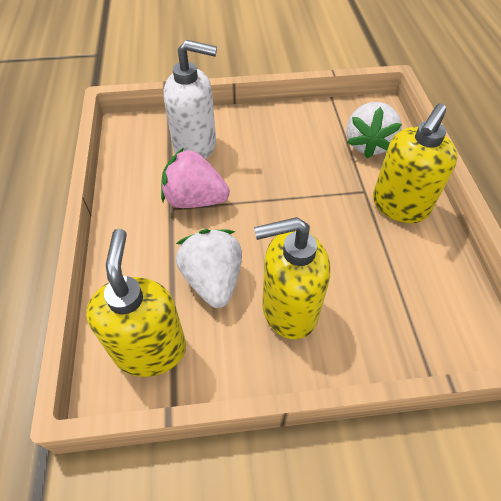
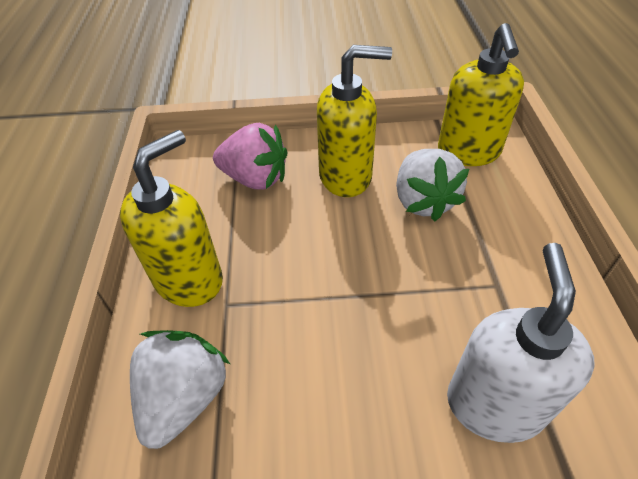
camera: 175 degrees left, 5 degrees down
pink strawberry [161,148,230,208] -> pink strawberry moved to [213,123,287,190]
white soap dispenser [164,40,217,159] -> white soap dispenser turned 90 degrees clockwise [447,243,595,443]

